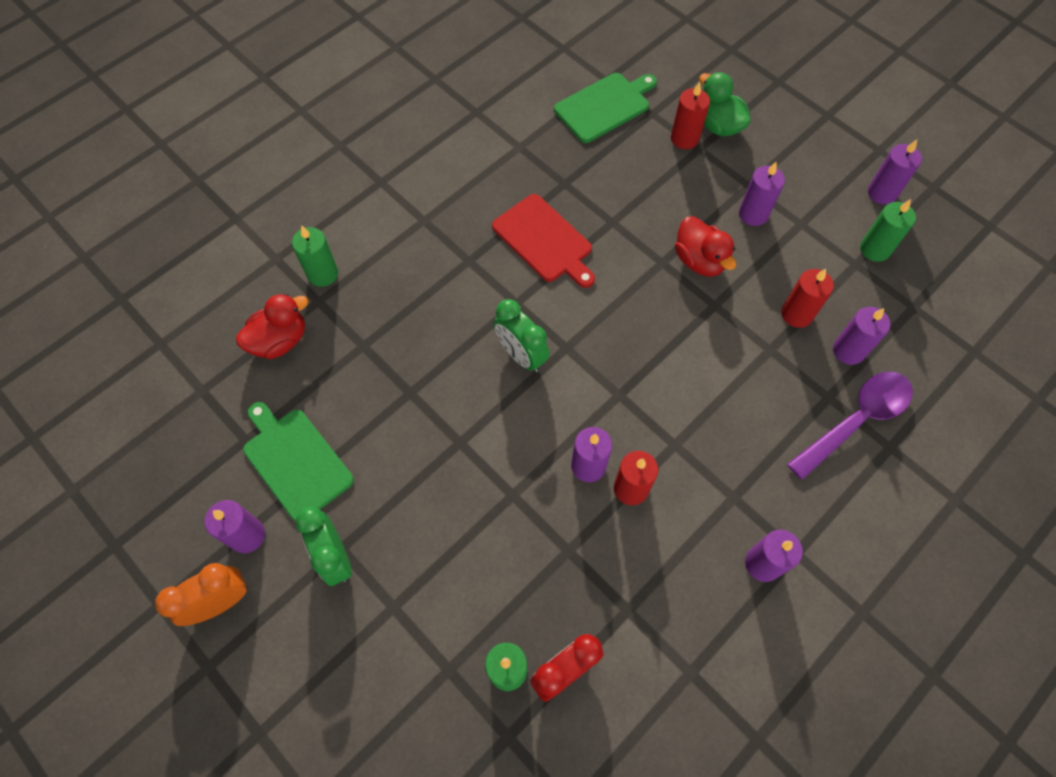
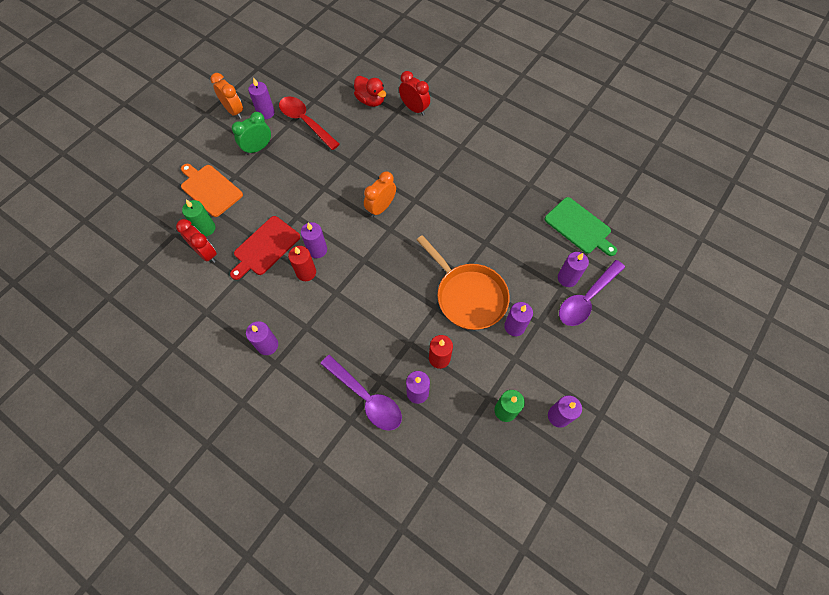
camera: 80 degrees right, 0 degrees up
green cutting board [243,402,354,522] -> red spoon [279,96,340,150]
green candle [292,225,338,287] -> red clock [399,71,430,116]
red cutting board [492,194,595,288] -> red cutting board moved to [230,216,300,280]
green clock [494,299,550,372] -> orange clock [364,171,396,217]
red candle [671,82,710,149] -> purple candle [558,252,589,287]
red duck [675,216,736,277] -> orange pan [417,235,510,330]
green duck [699,72,750,136] -> purple spoon [559,260,625,326]
none -> orange cutting board [181,164,243,217]

